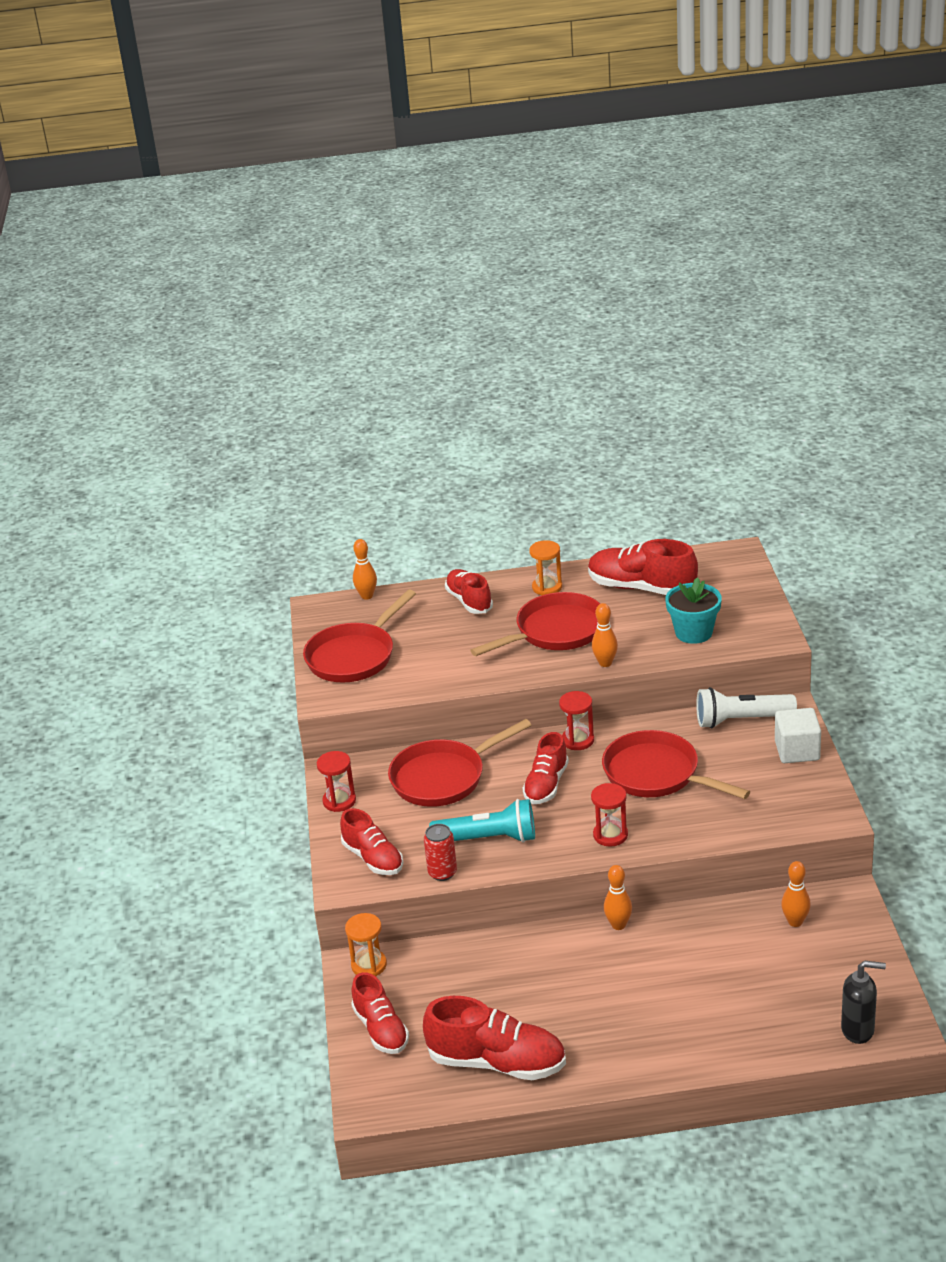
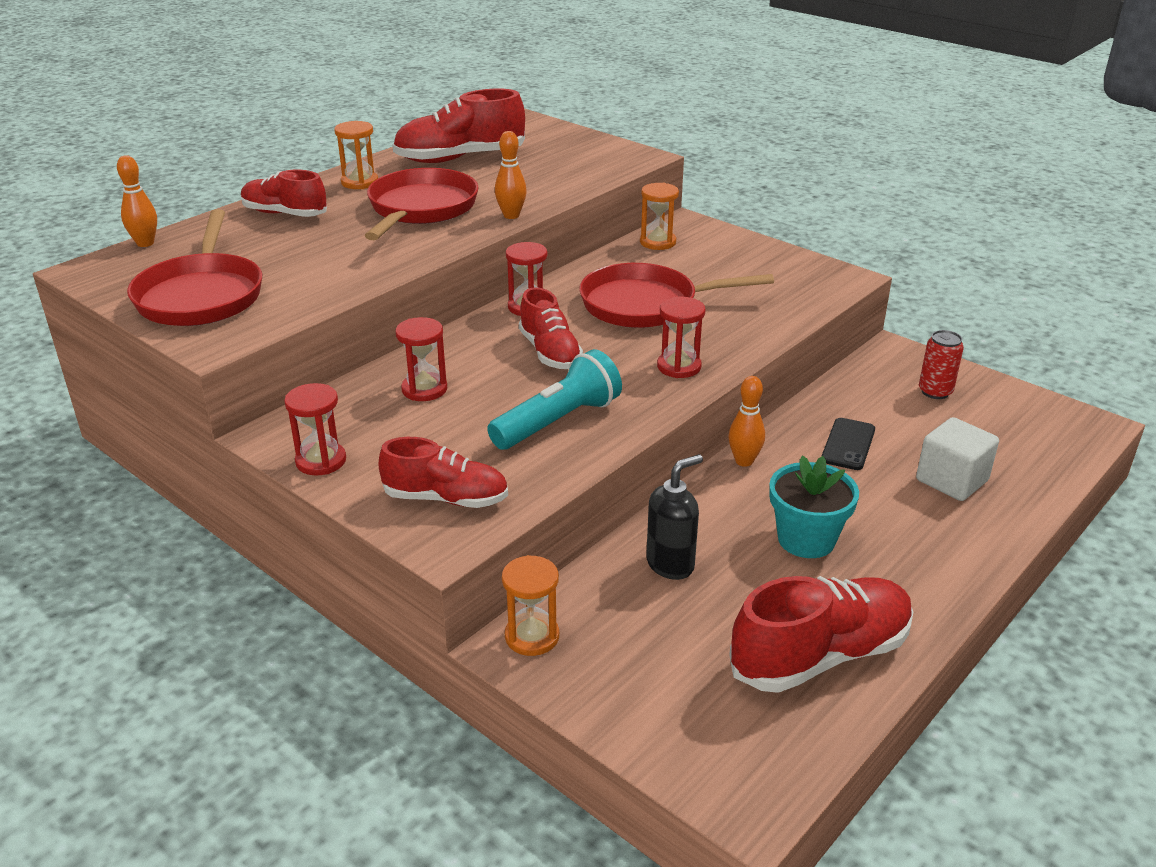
camera: 45 degrees left, 0 degrees up
red shoe [351,972,409,1054] -> none
red pan [388,719,531,807] -> red hourglass [395,317,447,401]
red can [424,824,457,881] -> red can moved to [919,330,964,399]
turquoise flower pot [665,577,722,644] -> turquoise flower pot moved to [769,455,859,558]
white flashlight [696,687,797,728] -> orange hourglass [640,183,679,250]
white cube [775,708,821,763] -> white cube moved to [916,417,999,501]
orange bowling pin [781,861,811,927] -> none
black soap dispenser [841,960,886,1044] -> black soap dispenser moved to [646,454,703,580]
none -> black phone [821,418,875,470]

